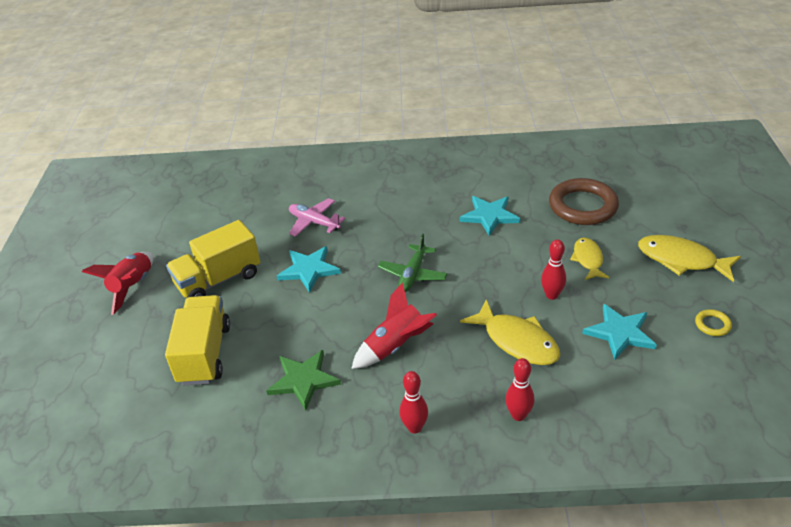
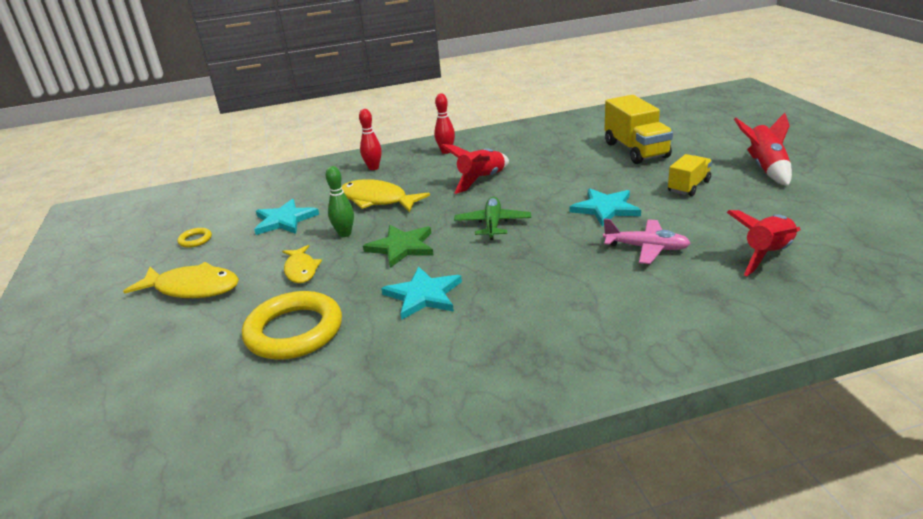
camera: 165 degrees right, 10 degrees down
yellow truck [166,220,261,298] -> yellow truck [668,154,712,196], size x0.61
green star [266,350,341,411] -> green star moved to [363,225,434,268]
red bowling pin [541,239,566,300] -> green bowling pin [326,166,354,237]
brown ring [549,178,619,225] -> yellow ring [242,291,342,360]
none -> red rocket [727,210,801,276]

